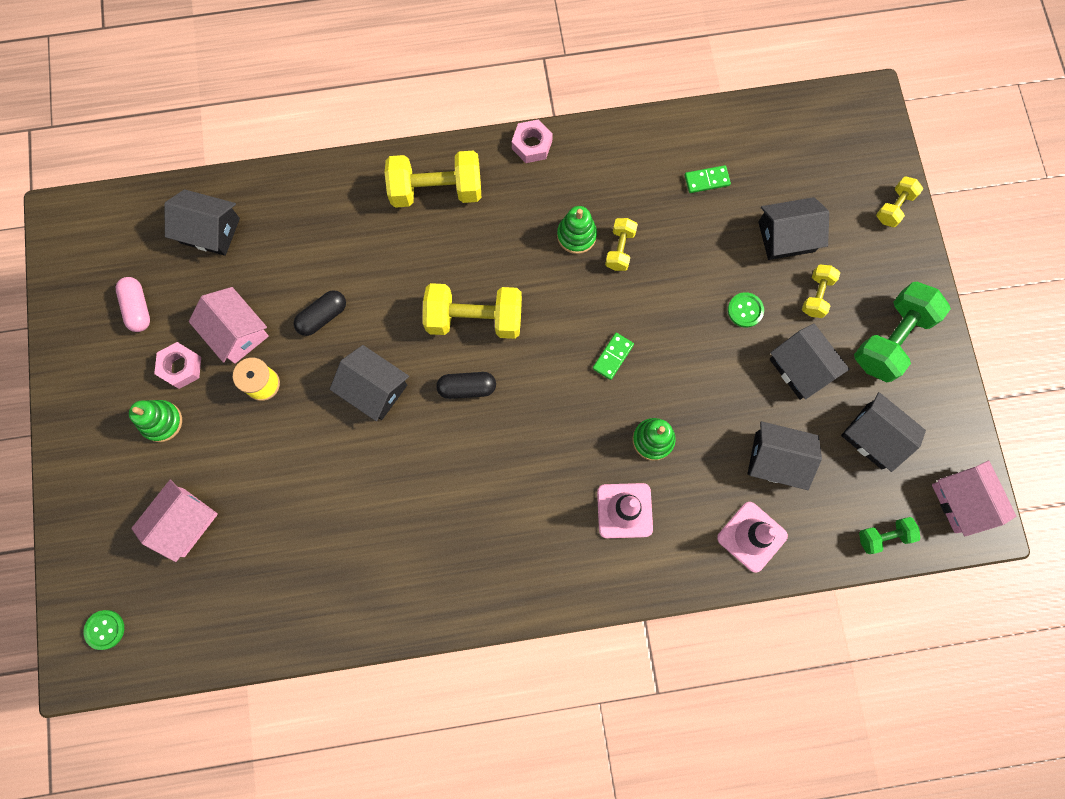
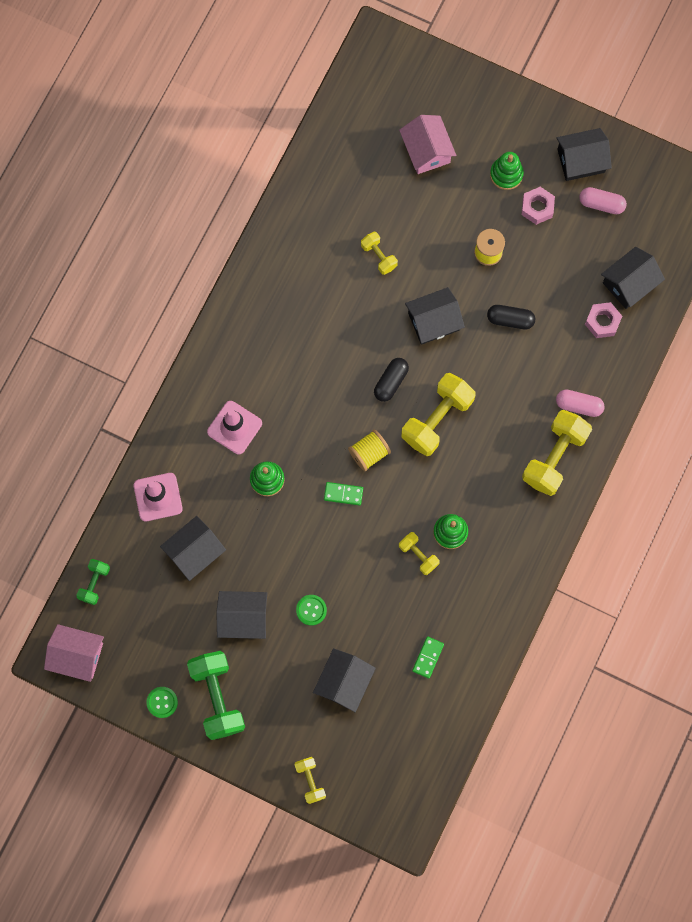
camera: 125 degrees right, 0 degrees up
green button [84,610,124,650] -> green button moved to [146,687,178,718]
pink house [189,287,269,364] -> none
black capsule [294,290,346,336] -> black capsule turned 75 degrees counterclockwise [487,305,535,329]
pink nut [512,119,553,163] -> pink nut moved to [585,302,622,338]
green domino [593,333,634,380] -> green domino turned 60 degrees counterclockwise [324,482,363,506]
yellow dumbbell [802,265,840,318] -> yellow dumbbell moved to [361,232,398,275]
black house [841,392,926,472] -> black house moved to [556,128,612,181]
none -> yellow spool [348,429,391,471]
none -> pink capsule [556,390,605,417]

